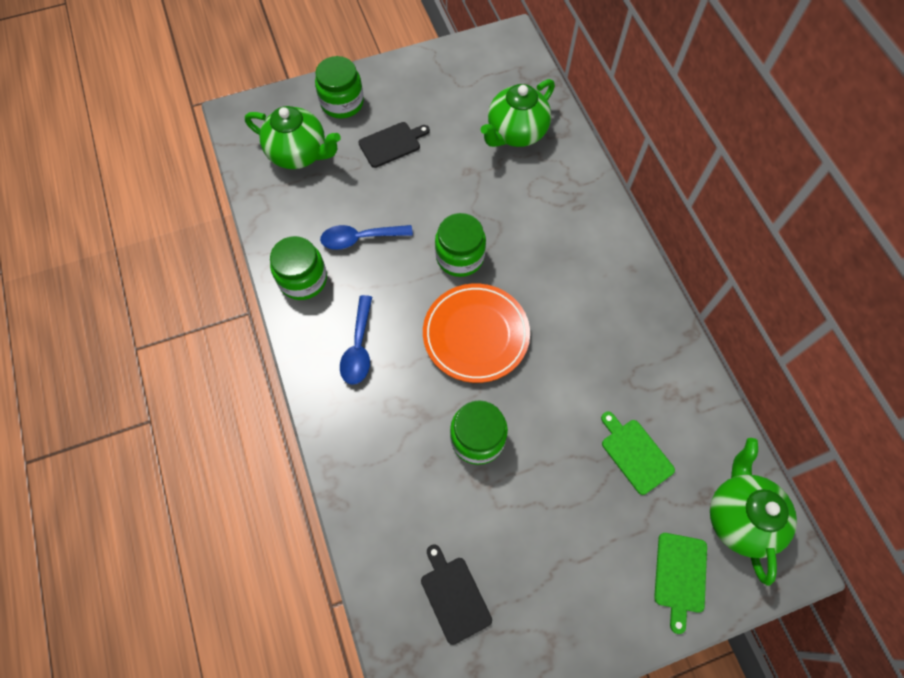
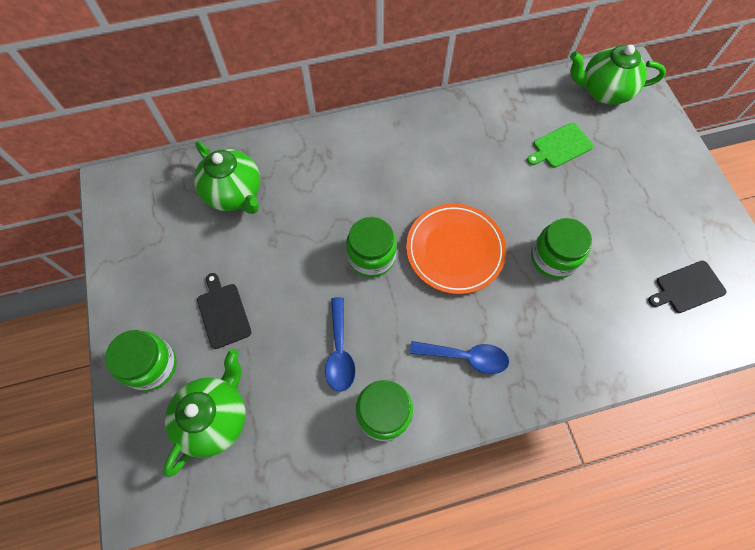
camera: 85 degrees left, 0 degrees up
green cutting board [654,533,707,634] -> none

